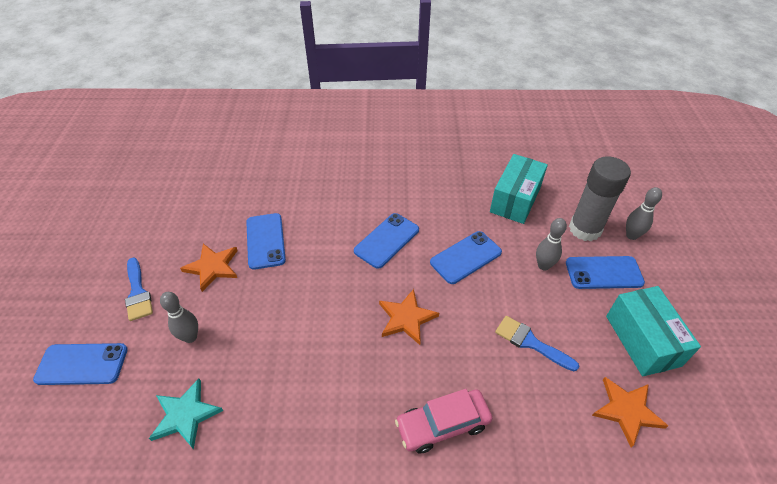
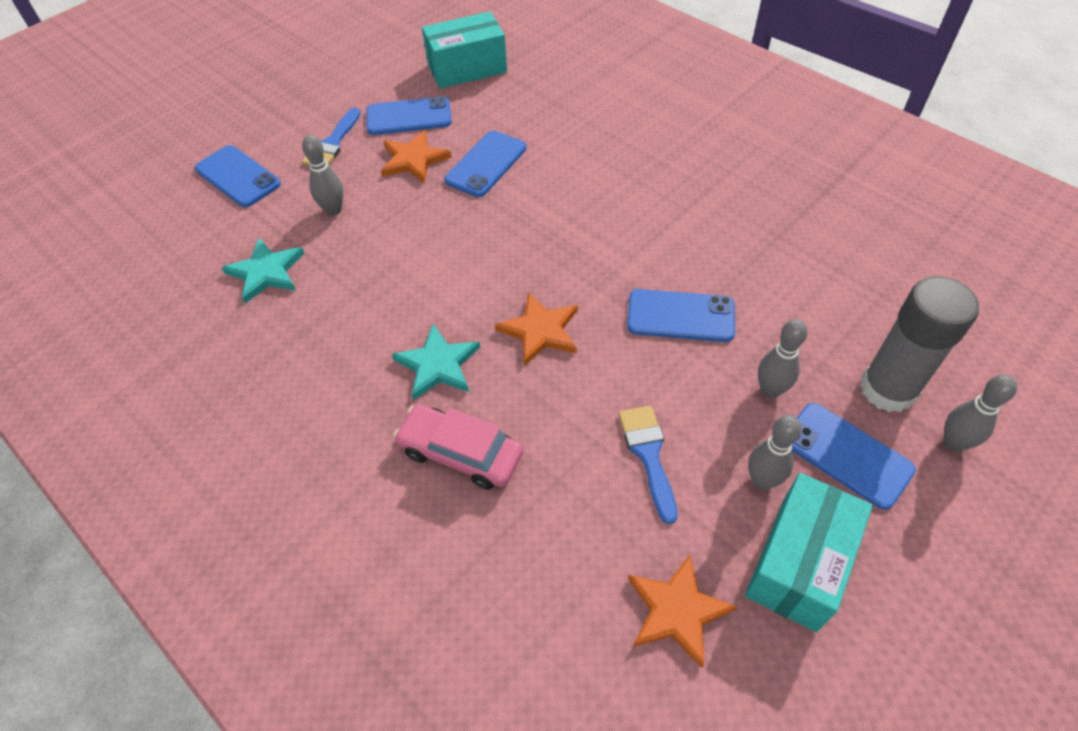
camera: 45 degrees right, 5 degrees up
blue phone [354,213,419,269] -> blue phone moved to [366,96,452,135]
turquoise box [490,154,548,224] -> turquoise box moved to [422,11,507,89]
none -> turquoise star [391,324,480,400]
none -> grey bowling pin [748,415,802,490]

